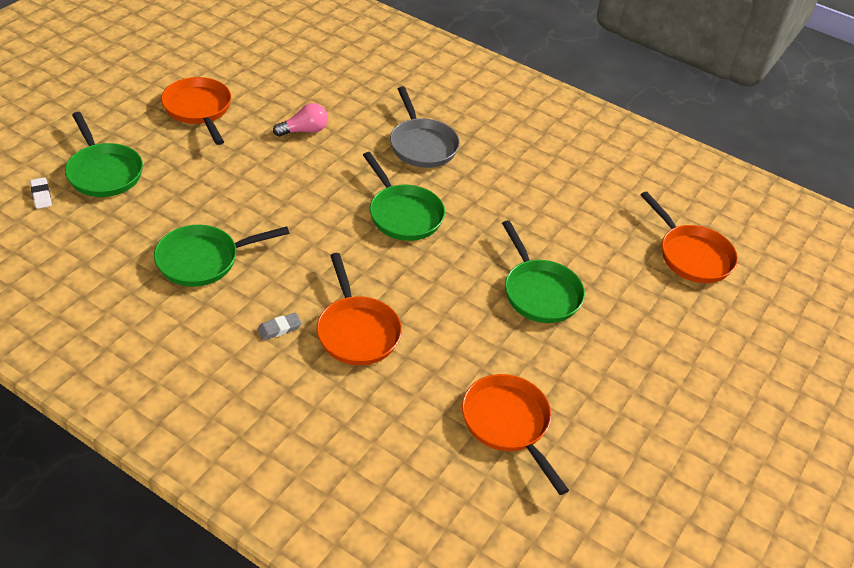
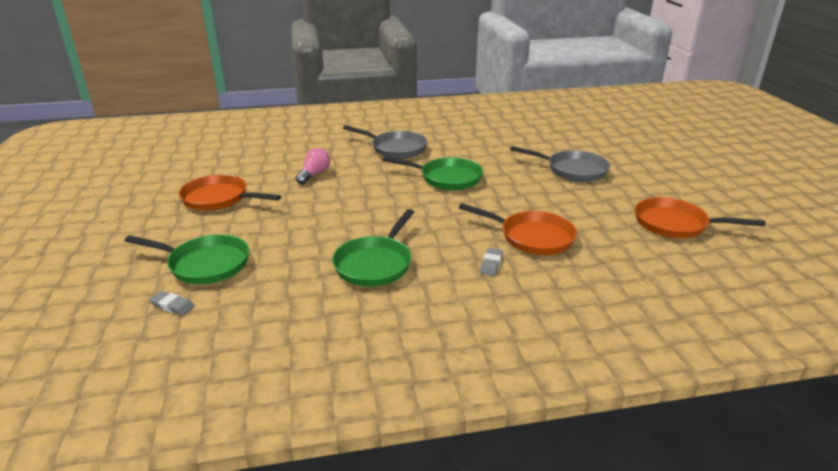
camera: 40 degrees left, 15 degrees down
white eraser [30,177,52,209] -> grey eraser [149,291,195,316]
green pan [502,220,585,323] -> grey pan [510,146,610,182]
orange pan [641,191,738,283] -> none

